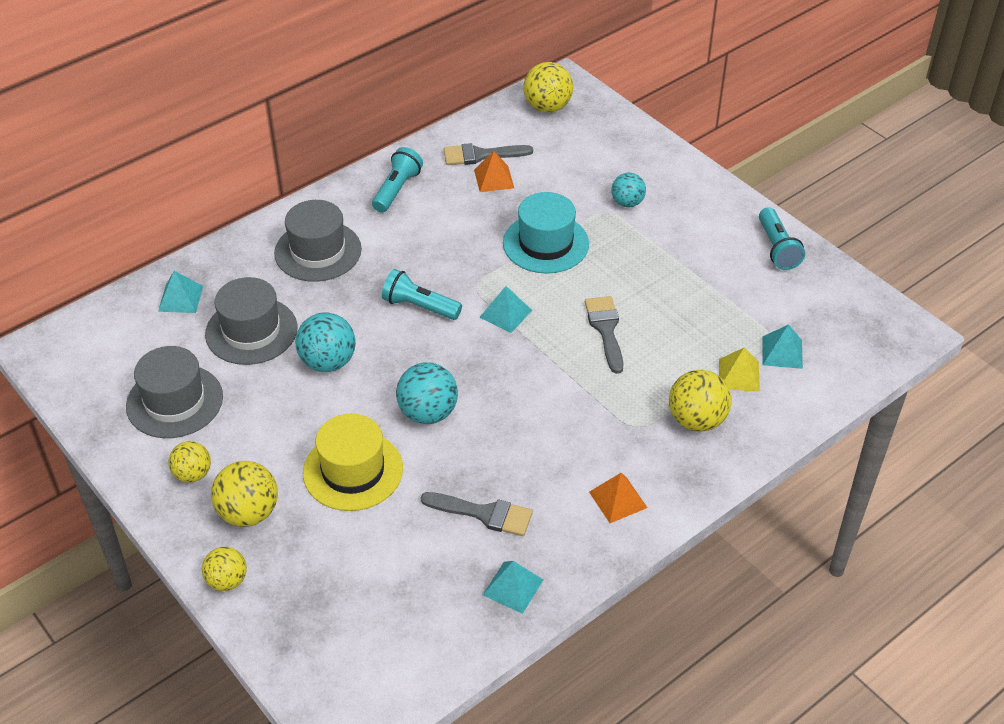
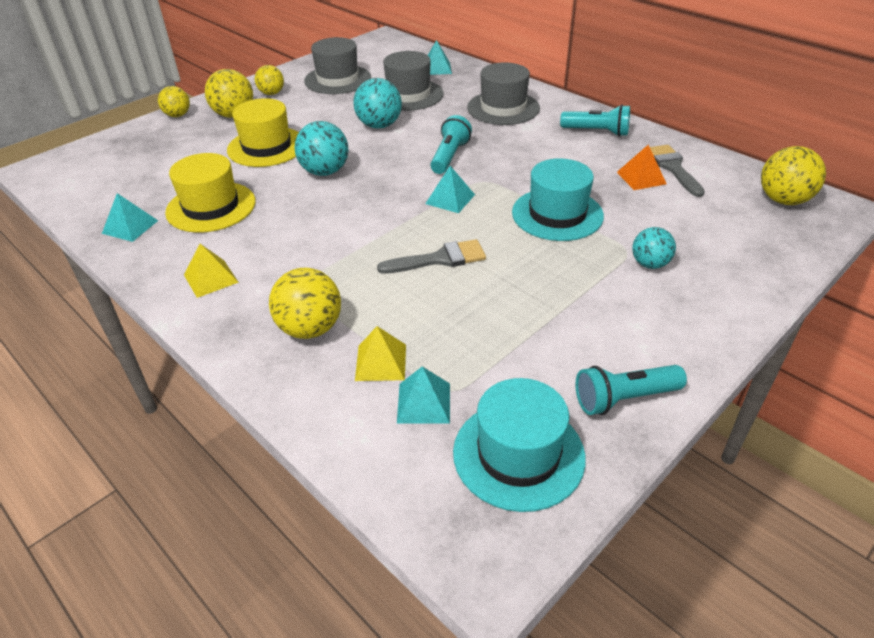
camera: 85 degrees right, 5 degrees down
grey brush [421,492,533,536] -> yellow hat [165,153,255,233]
orange pyramid [589,473,647,523] -> yellow pyramid [184,244,239,298]
none -> turquoise hat [453,378,586,512]

